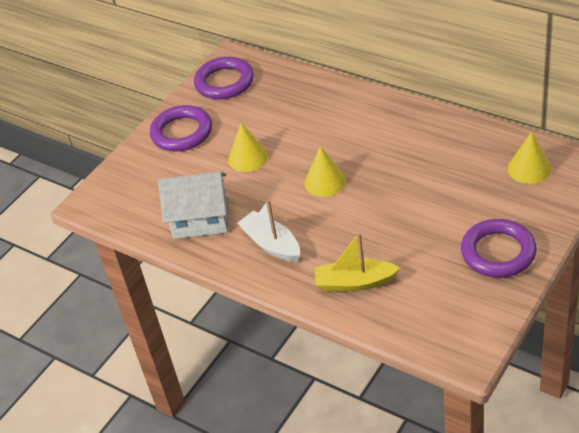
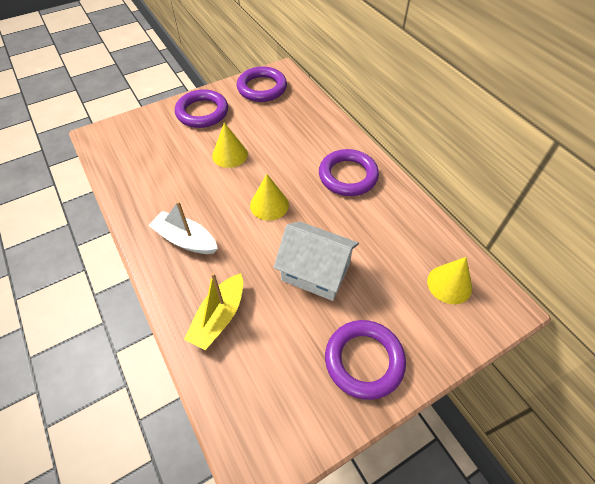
camera: 20 degrees right, 10 degrees up
white house [158,171,228,239] -> white house moved to [274,222,359,301]
white boat [237,199,300,262] -> white boat turned 45 degrees counterclockwise [148,201,218,254]
yellow boat [315,232,400,291] -> yellow boat turned 90 degrees counterclockwise [184,273,243,350]
none -> purple ring [319,149,379,196]

